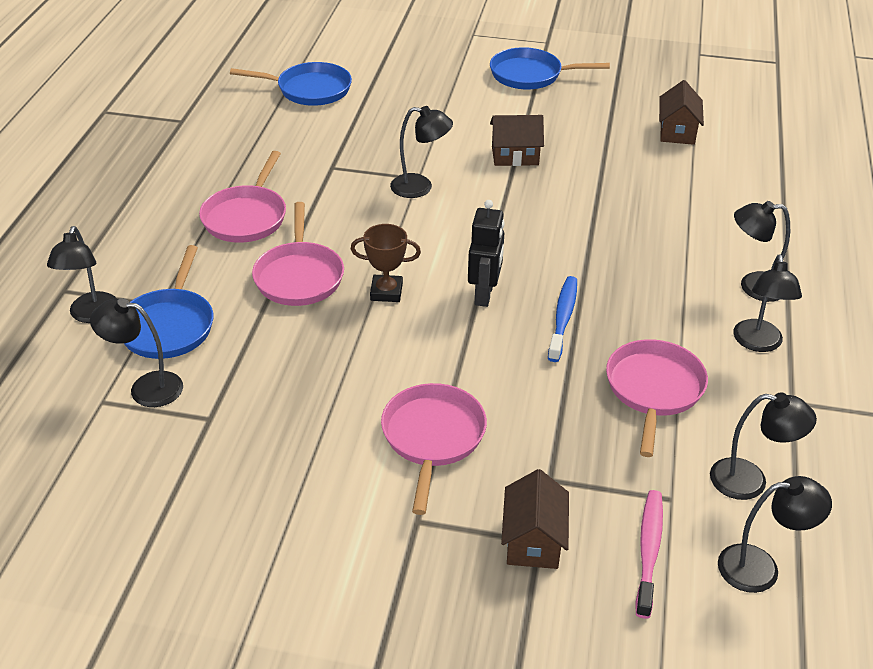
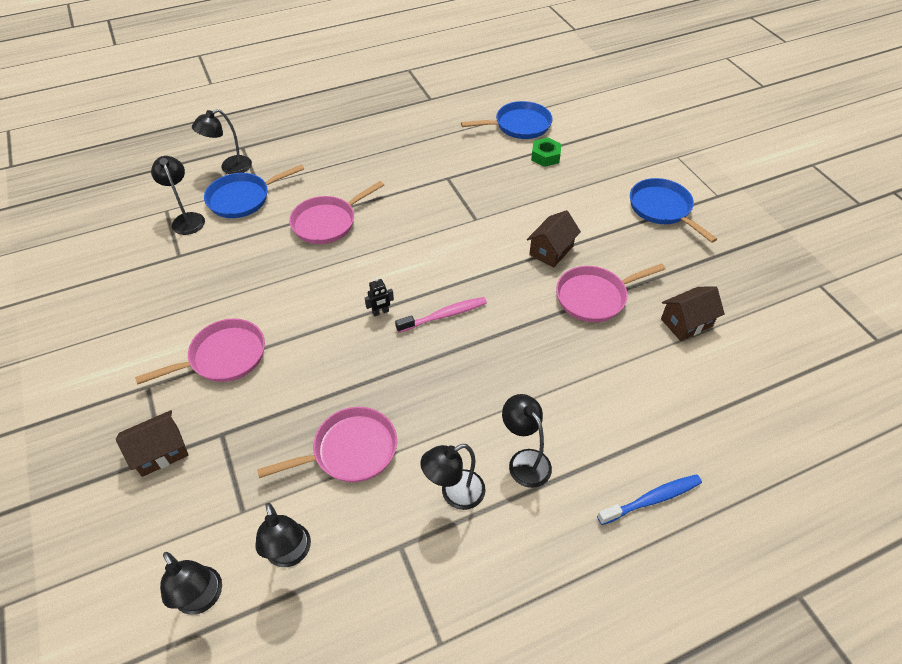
camera: 55 degrees right, 10 degrees up
pink pan [199,151,286,243] -> pink pan moved to [556,263,665,322]
blue pan [230,62,352,106] -> blue pan turned 75 degrees counterclockwise [461,101,552,139]
brown trophy [351,224,421,302] -> none
black lamp [390,106,453,198] -> none
black robot [468,200,504,307] -> black robot [365,278,394,317], size x0.56
brown house [490,115,544,166] -> brown house turned 75 degrees clockwise [527,210,581,268]
blue toothbrush [548,276,577,362] -> blue toothbrush moved to [597,474,702,525]
pink toothbrush [636,490,663,619] -> pink toothbrush moved to [395,297,487,333]
none -> green nut [531,138,561,167]

